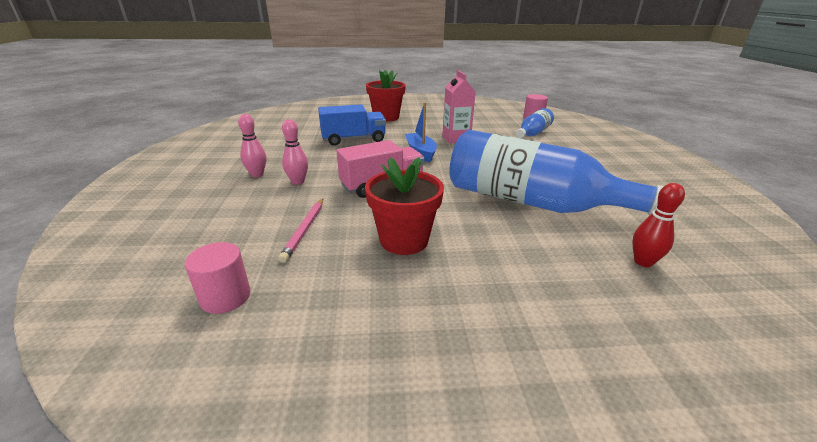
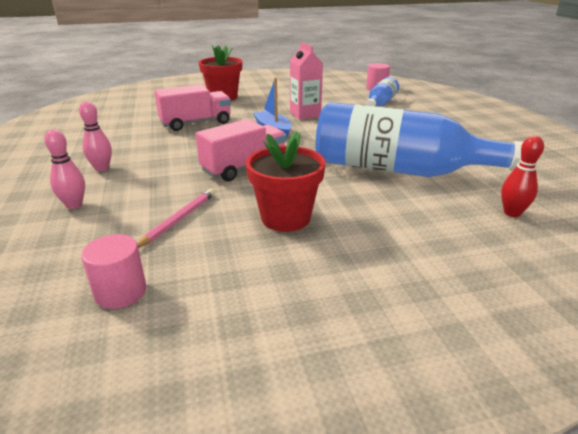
camera: 10 degrees left, 0 degrees up
pink pencil [278,199,323,263] -> pink pencil turned 150 degrees counterclockwise [137,188,215,248]
pink bowling pin [282,119,308,185] -> pink bowling pin moved to [44,129,85,209]
blue truck [318,104,386,146] -> pink truck [154,84,231,131]

